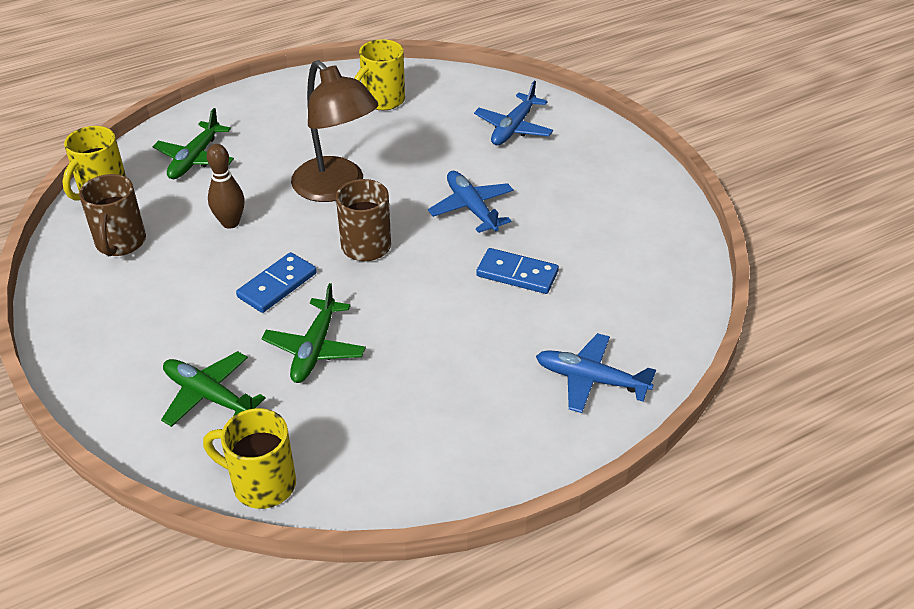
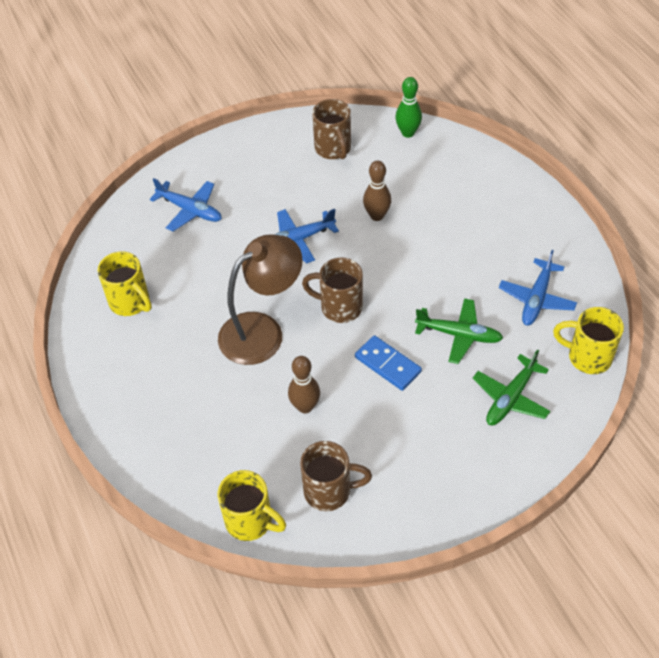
camera: 85 degrees left, 10 degrees up
green plane [152,108,234,179] -> none
yellow mug [203,408,296,509] -> yellow mug turned 90 degrees clockwise [553,307,624,374]
blue domino [476,248,559,294] -> brown bowling pin [363,161,391,221]
blue plane [536,333,656,413] -> blue plane moved to [499,250,577,326]
none -> brown mug [312,99,351,159]
none -> green bowling pin [396,77,422,138]

